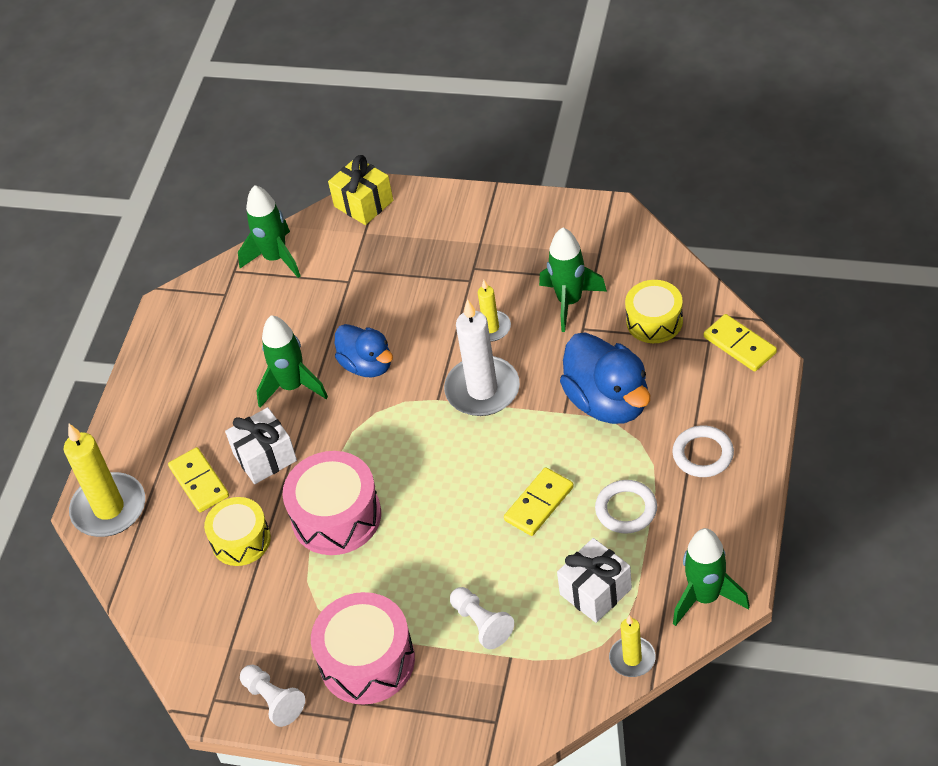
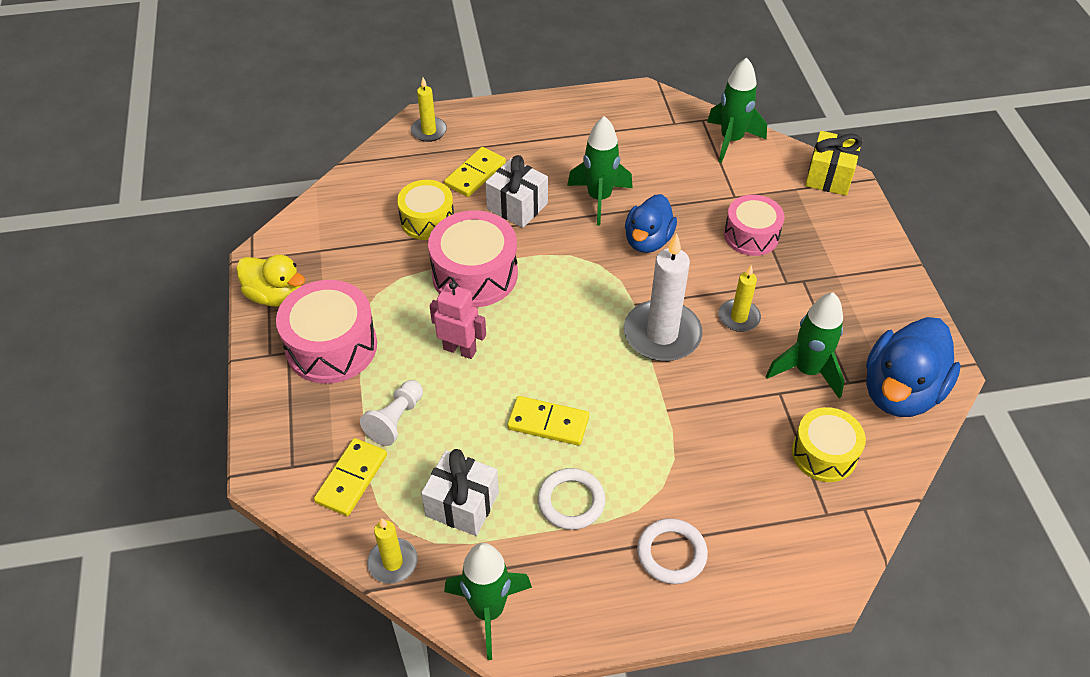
camera: 60 degrees right, 0 degrees up
yellow candle [64,424,145,537] -> yellow candle [411,78,447,142], size x0.55
white pawn [240,665,305,727] -> yellow duck [236,255,305,307]
blue duck [560,332,650,424] -> blue duck moved to [866,317,961,417]
yellow domino [704,314,777,372] -> yellow domino moved to [314,438,387,516]
none -> pink robot [430,281,486,359]
none -> pink drum [724,195,784,256]

